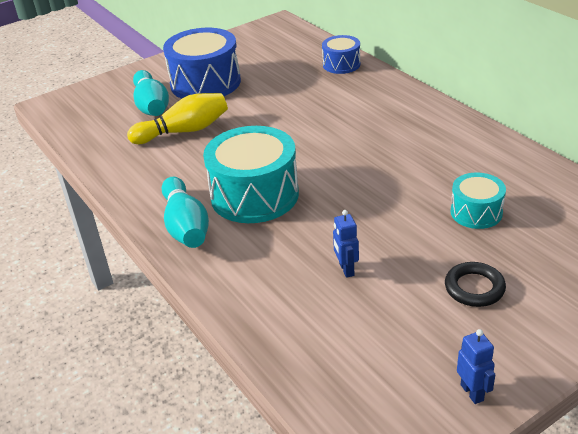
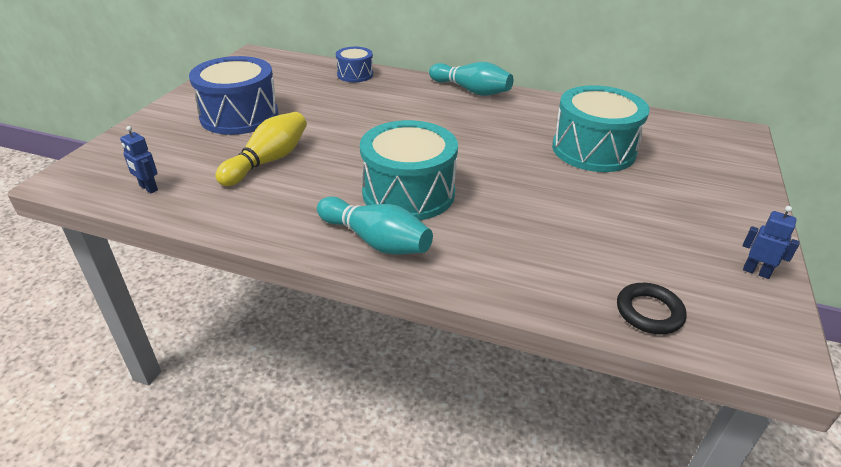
camera: 40 degrees left, 0 degrees up
turquoise bowling pin [133,70,169,116] -> turquoise bowling pin moved to [429,62,513,96]
blue robot [333,210,359,278] -> blue robot moved to [120,126,158,193]
black ring [445,262,506,307] -> black ring moved to [617,283,687,334]
turquoise drum [451,173,506,229] -> turquoise drum [552,85,650,172], size x1.85

